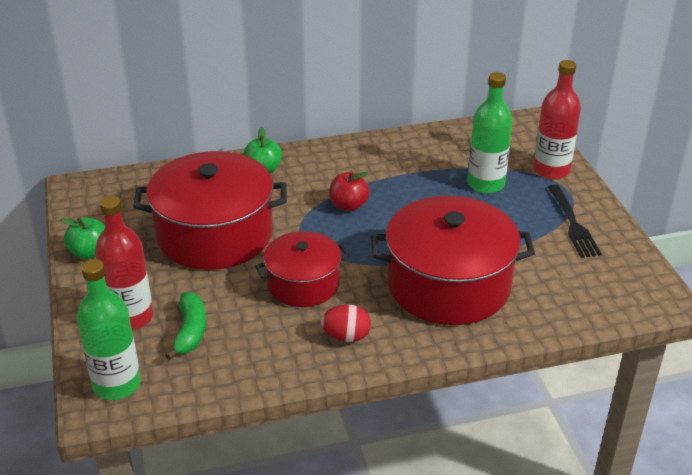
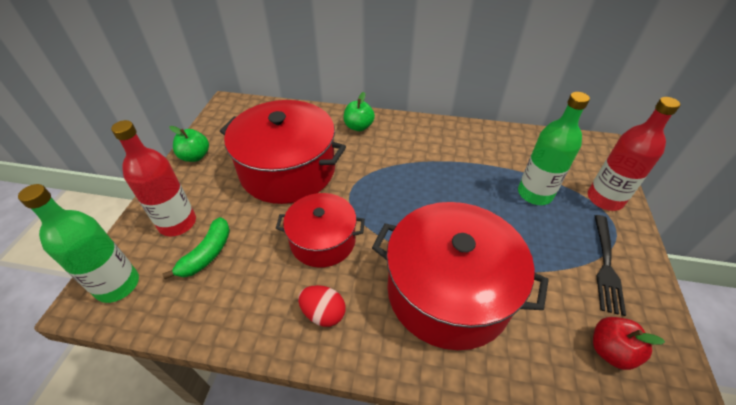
camera: 25 degrees right, 10 degrees up
red apple [329,171,370,211] -> red apple moved to [593,317,665,370]

